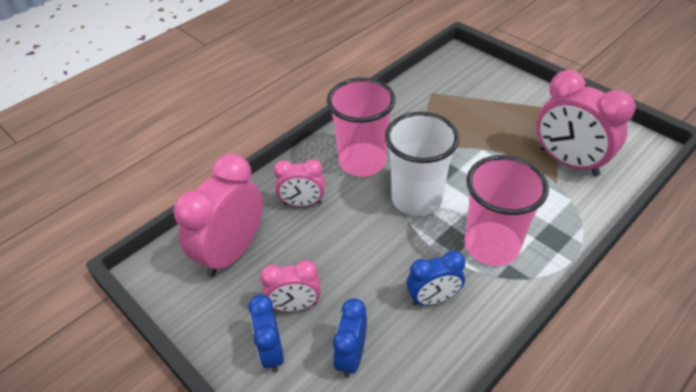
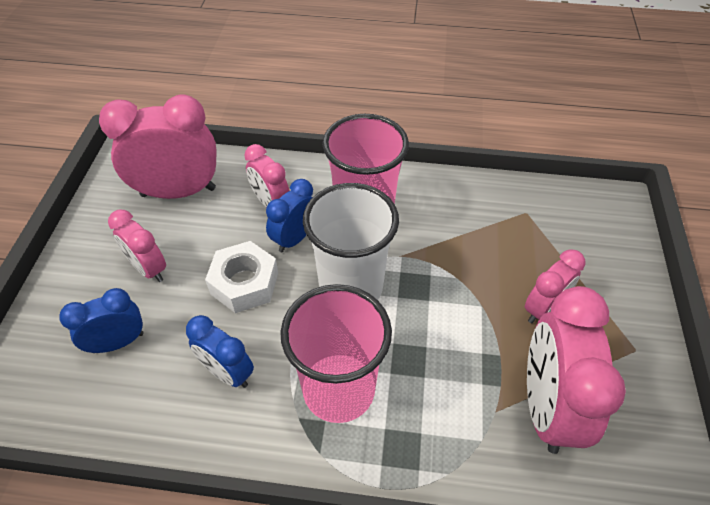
camera: 50 degrees right, 5 degrees up
blue clock [248,294,284,373] -> blue clock moved to [266,179,313,252]
none -> white nut [205,241,278,313]
none -> pink clock [525,250,585,323]

